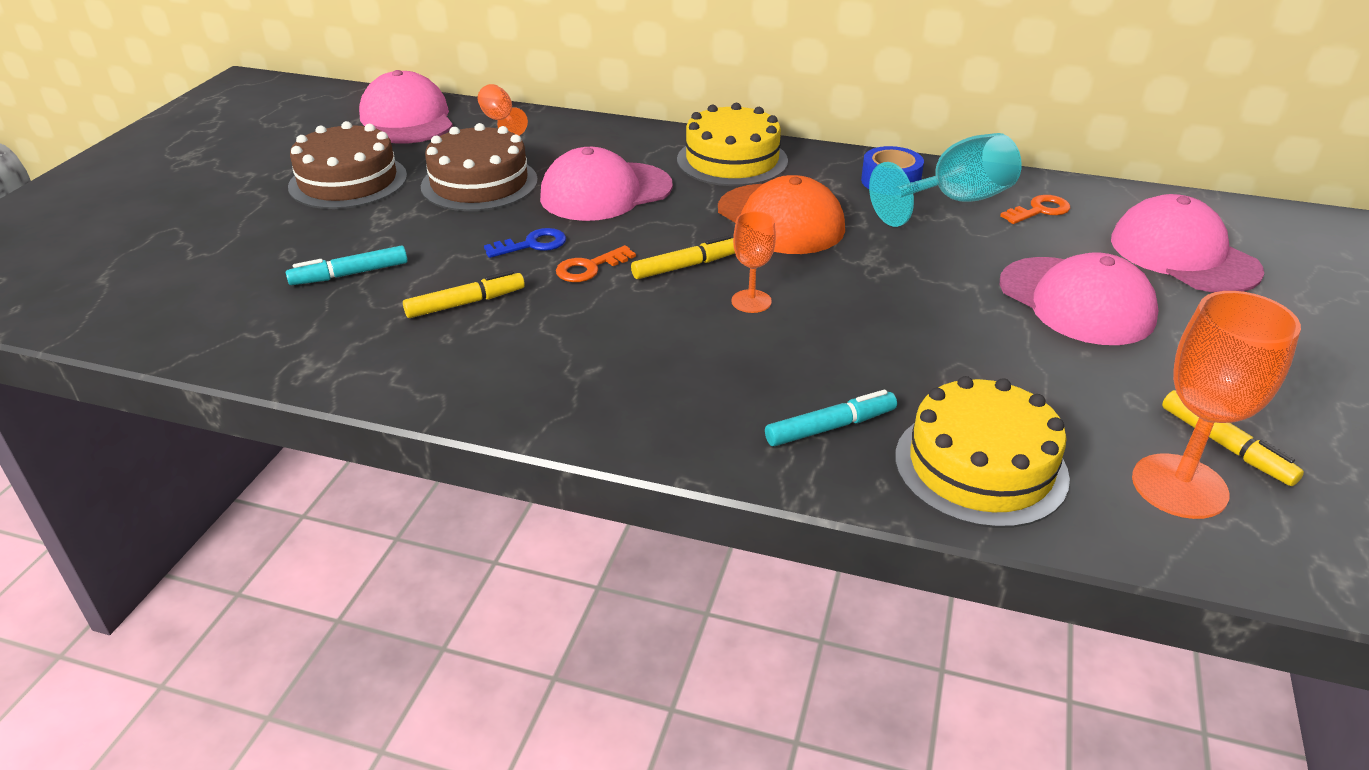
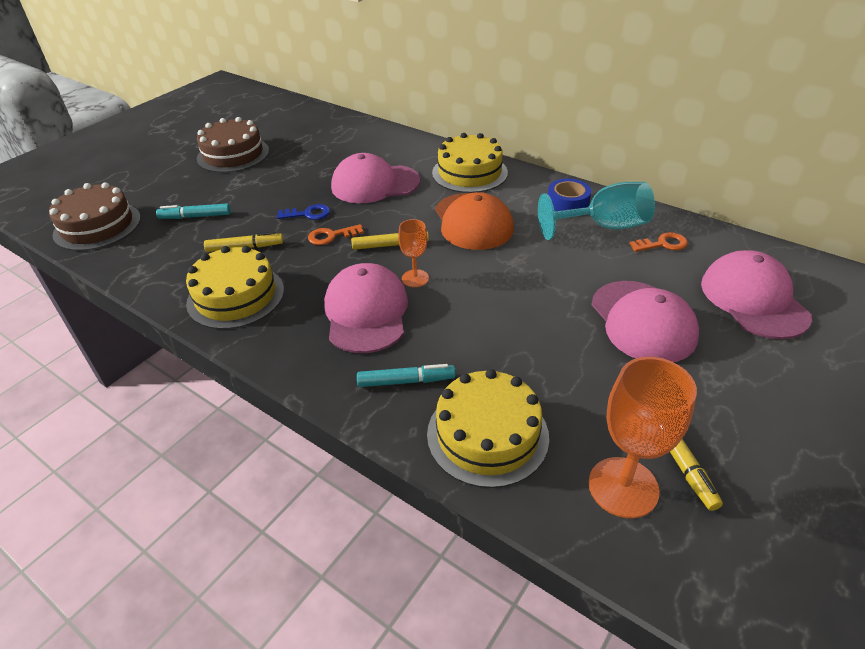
camera: 20 degrees right, 5 degrees up
pink cap [359,70,453,144] -> pink cap moved to [324,263,408,353]
brown cake [421,123,538,211] -> brown cake moved to [49,182,141,251]
orange goblet [478,84,528,136] -> none
none -> yellow cake [186,246,284,329]

